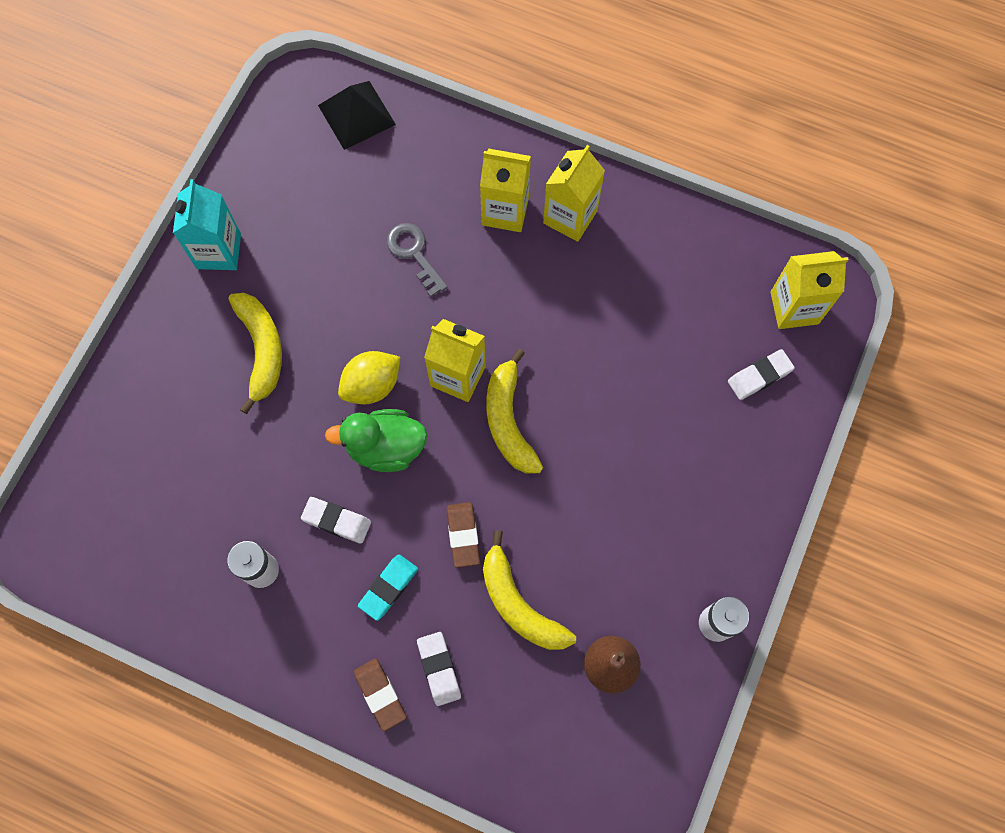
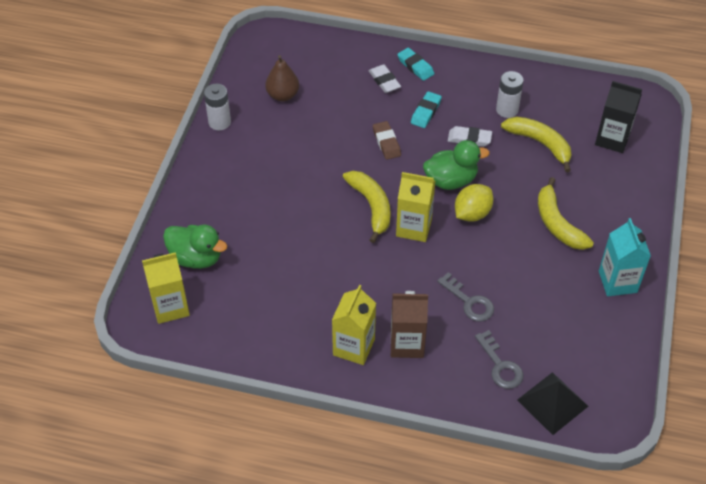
camera: 170 degrees right, 20 degrees down
brown eraser [354,658,406,731] -> turquoise eraser [397,48,434,81]
yellow carton [480,149,531,232] -> brown carton [391,291,428,358]
yellow banana [483,530,576,650] -> yellow banana moved to [501,116,572,172]
white eraser [728,349,795,400] -> green duck [163,225,227,269]
none -> grey key [475,330,524,389]
none -> black carton [595,81,642,153]

